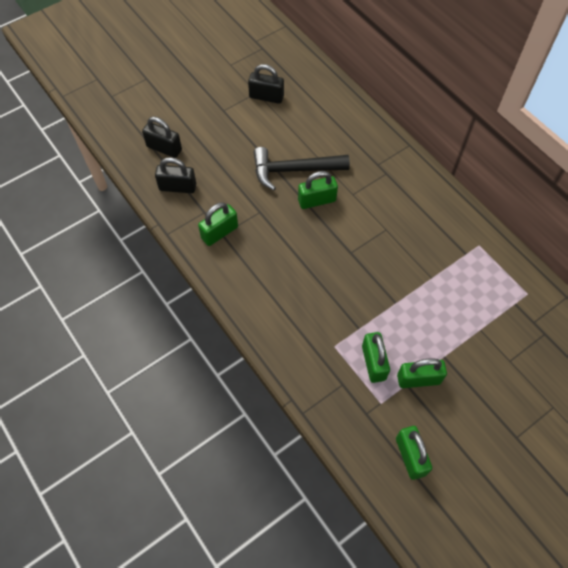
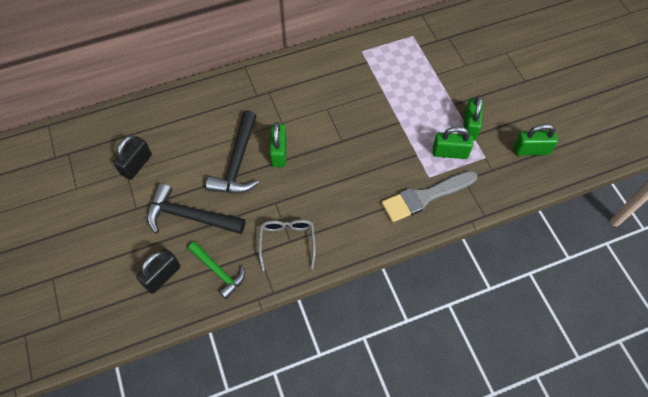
camera: 75 degrees left, 0 degrees up
black padlock [155,157,196,193] -> green hammer [188,242,245,299]
green padlock [198,202,238,246] -> grey glasses [258,219,316,271]
none -> black hammer [147,183,245,234]
none -> grey brush [382,171,477,222]

